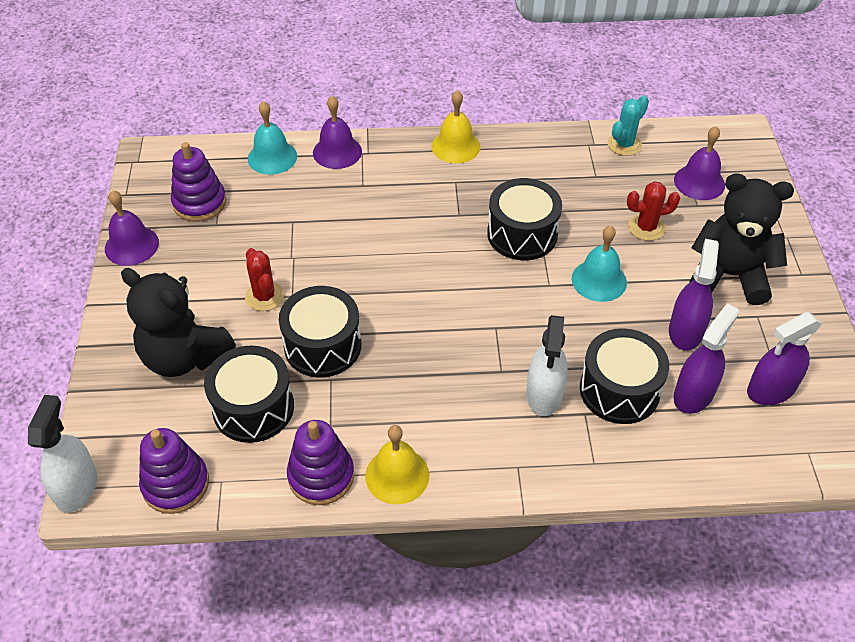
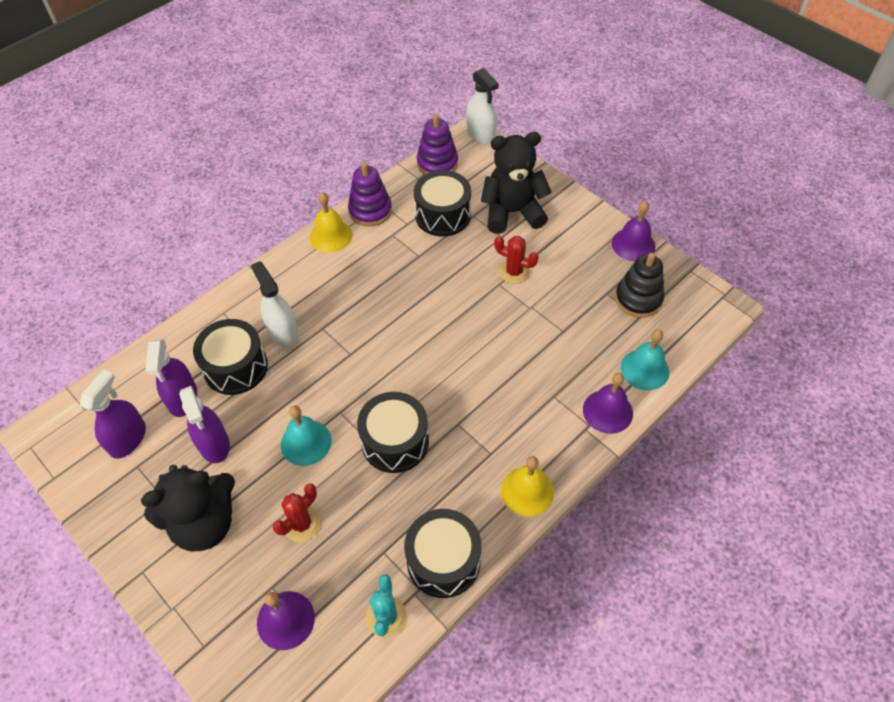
camera: 140 degrees right, 5 degrees up
purple stacking toy [171,142,226,222] -> black stacking toy [615,253,664,318]
black drum [279,286,361,378] -> black drum moved to [404,509,482,598]

